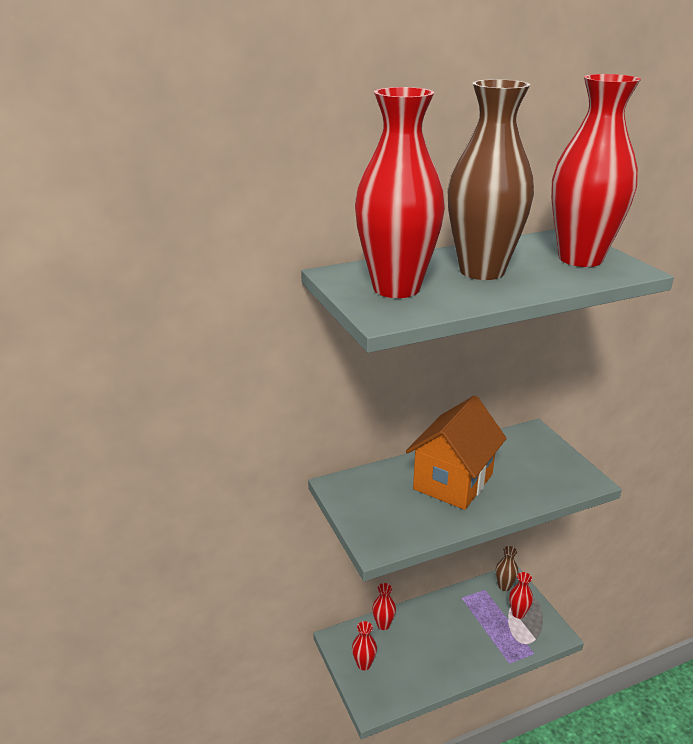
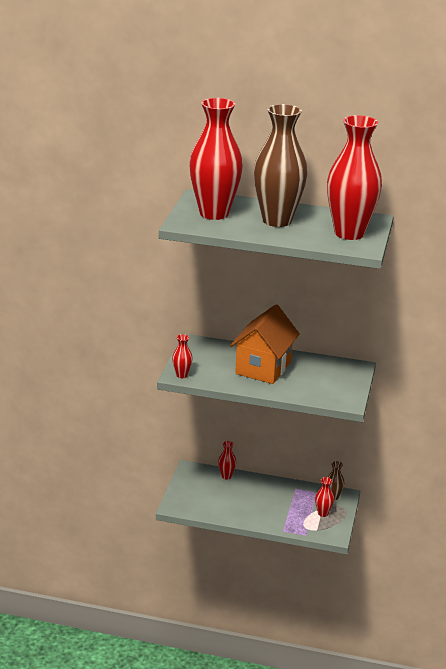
camera: 35 degrees right, 0 degrees up
red vase [352,621,377,670] -> red vase moved to [172,334,193,378]
orange house [406,395,507,510] -> orange house turned 45 degrees counterclockwise [230,305,300,384]

